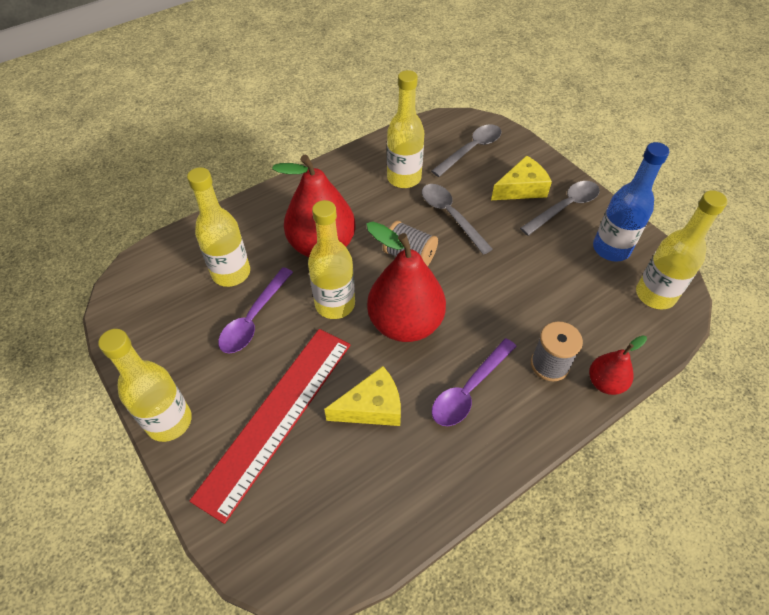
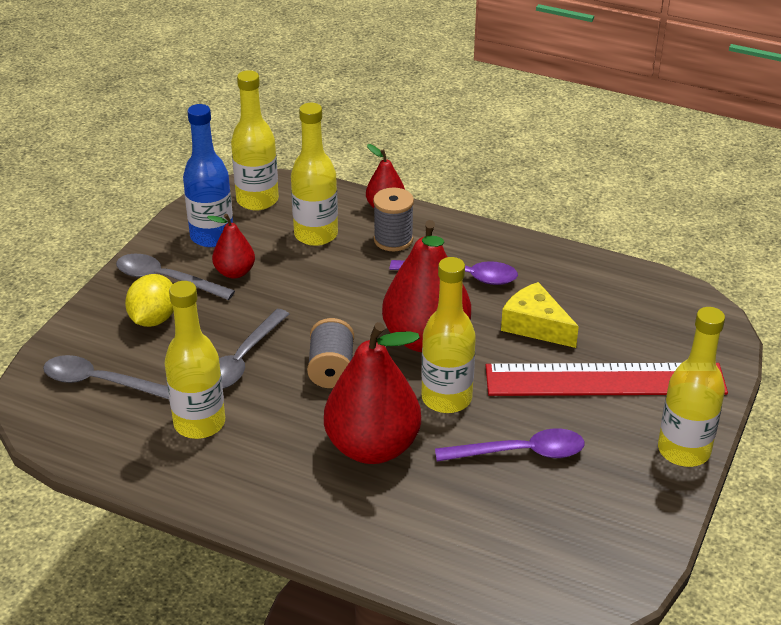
camera: 120 degrees left, 15 degrees down
yellow bottle [187,167,250,287] -> yellow bottle moved to [291,103,338,246]
yellow cheese [491,156,552,200] -> yellow lemon [125,274,174,327]
none -> red pear [207,214,255,279]

